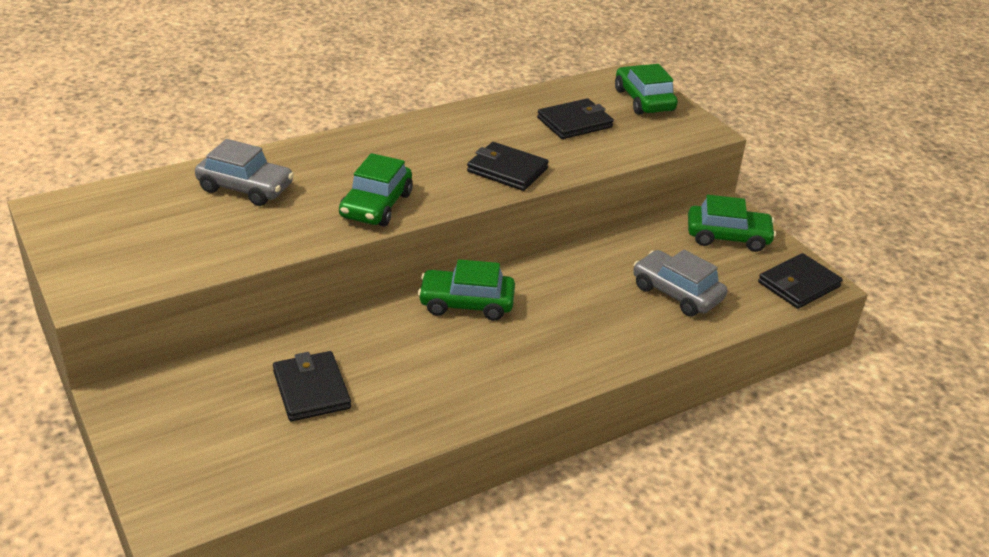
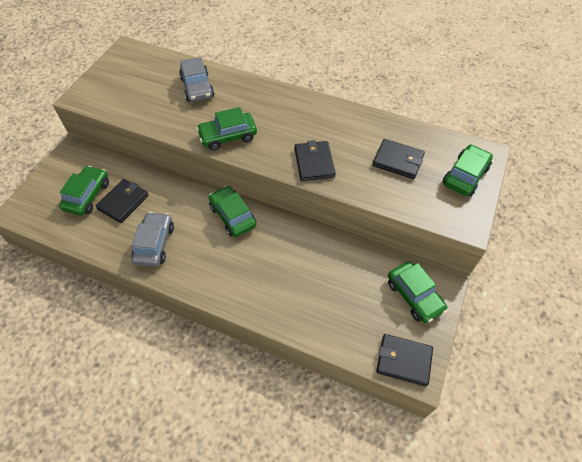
camera: 55 degrees right, 20 degrees up
grey car [633,250,727,317] -> grey car moved to [131,212,174,267]
none -> green car [59,166,109,216]

